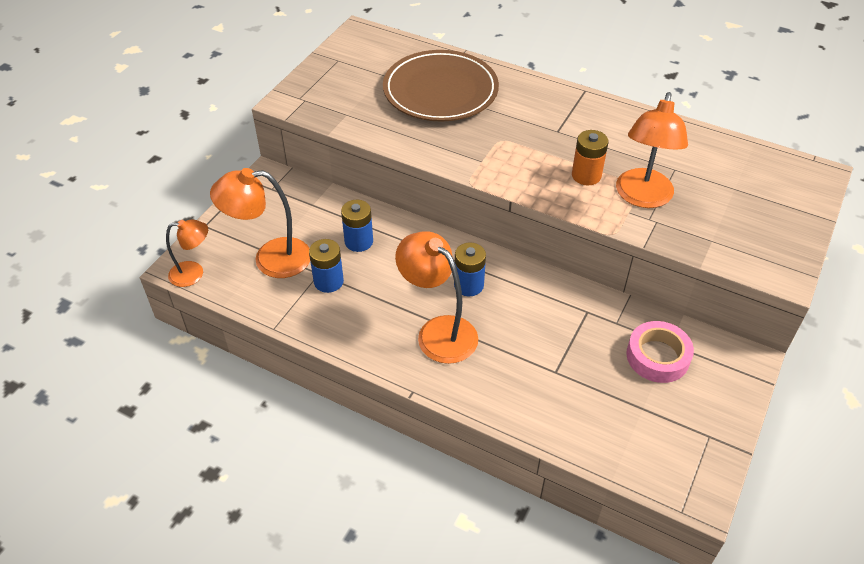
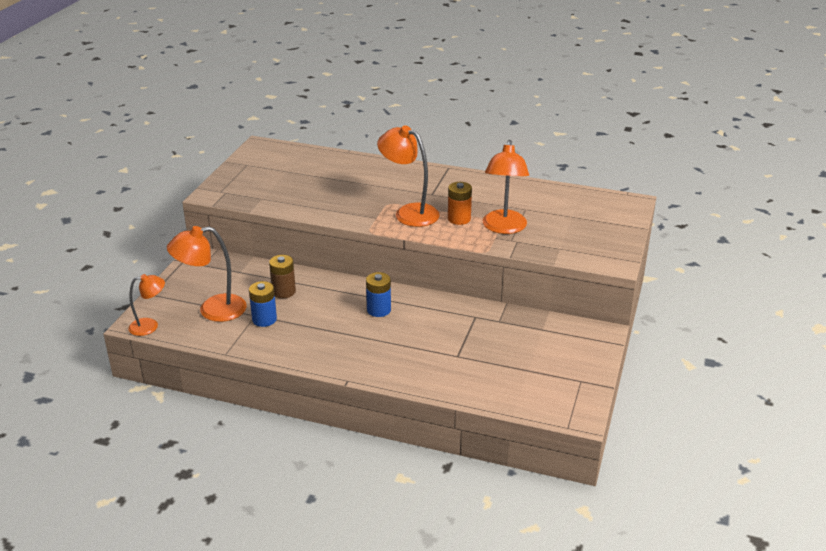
camera: 10 degrees left, 15 degrees down
blue battery [341,200,373,252] -> brown battery [269,255,296,298]
brown plate [383,50,499,122] -> none
orange lamp [395,231,478,364] -> orange lamp moved to [377,125,440,227]
pink tape [626,321,694,383] -> none

